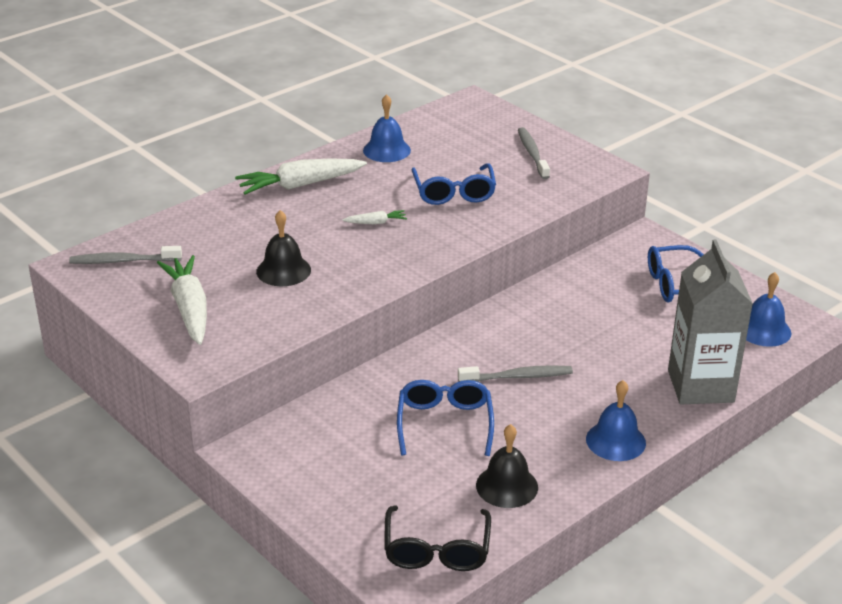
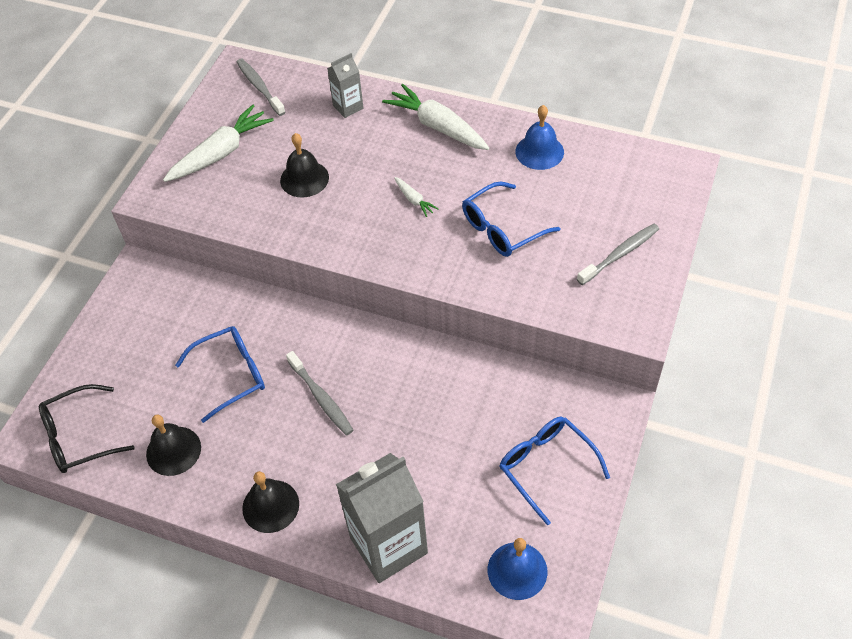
camera: 65 degrees right, 20 degrees up
blue bell [586,380,646,461] -> black bell [242,471,299,533]
none -> grey carton [327,53,364,118]

